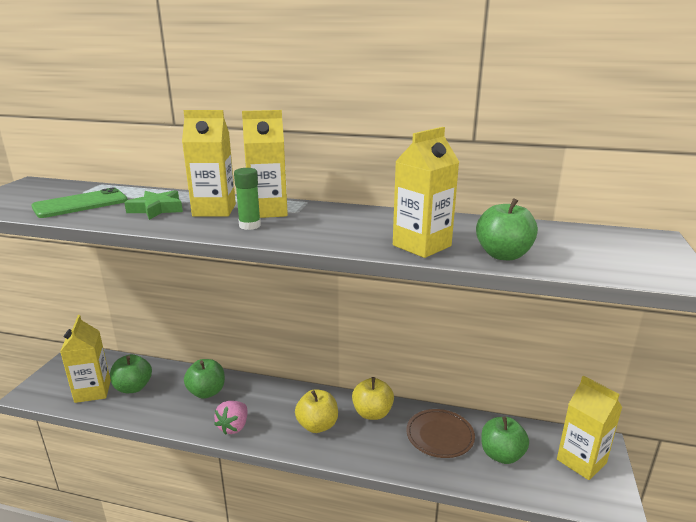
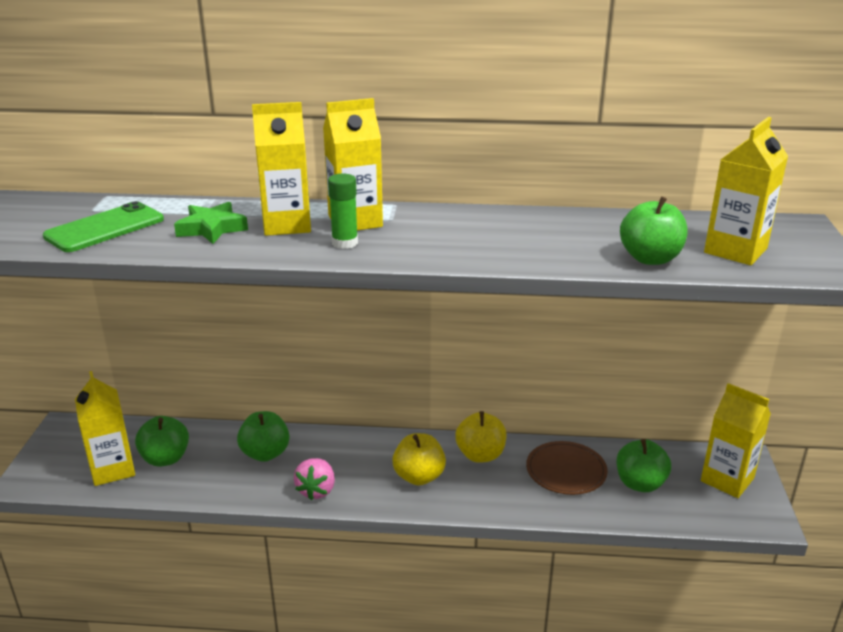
camera: 10 degrees left, 5 degrees up
yellow carton [393,127,459,258] -> yellow carton moved to [704,117,788,265]

